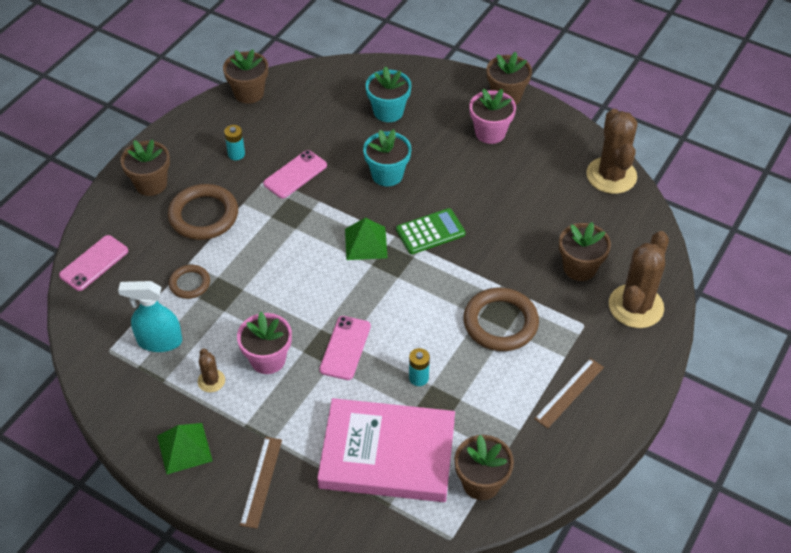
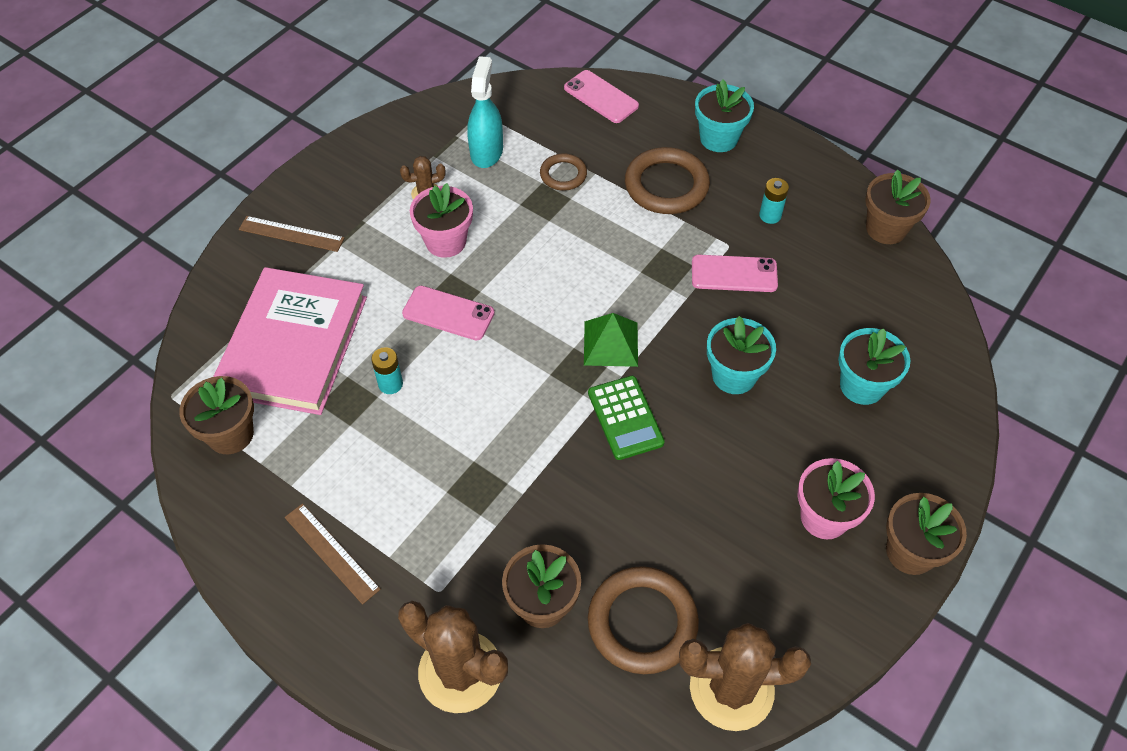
camera: 95 degrees right, 5 degrees up
brown flower pot [120,139,170,196] -> turquoise flower pot [695,80,754,152]
green pyramid [157,423,213,474] -> none
pink phone [263,150,327,199] -> pink phone turned 45 degrees counterclockwise [692,255,778,292]
brown ring [464,288,539,351] -> brown ring moved to [588,566,699,674]

